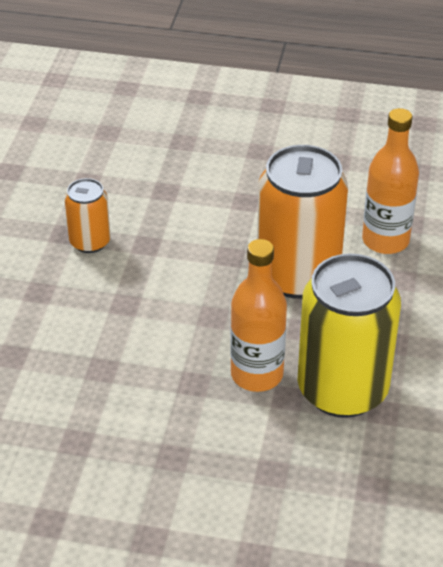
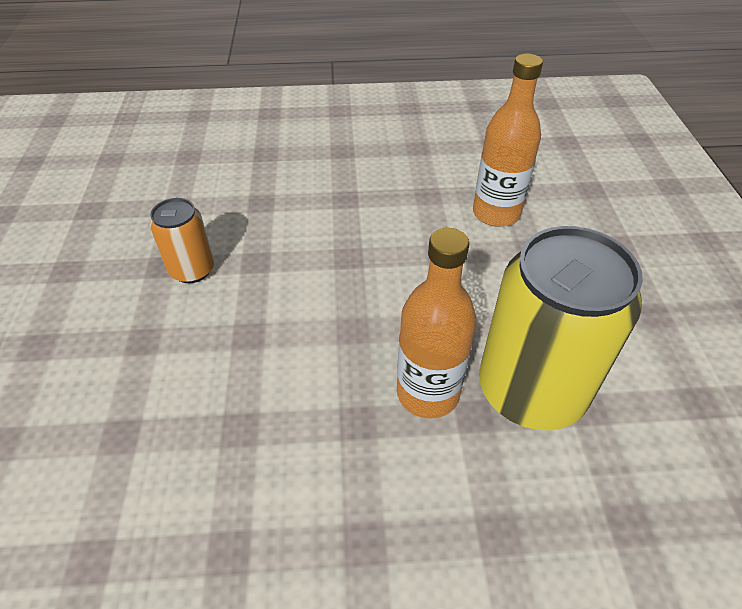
camera: 15 degrees left, 5 degrees up
orange can [257,145,348,299] -> none

